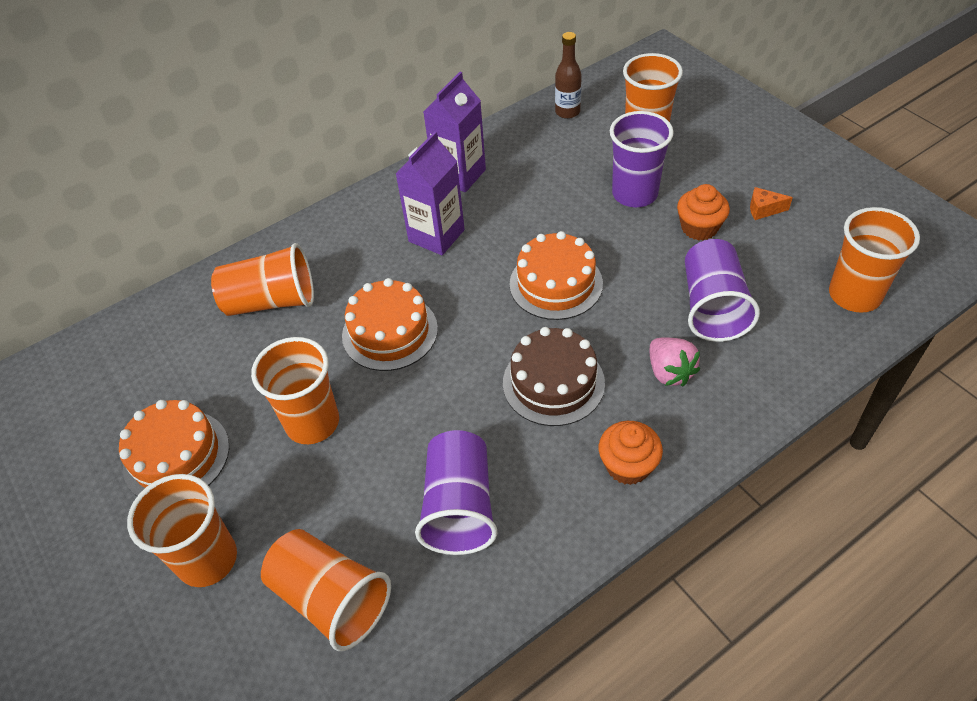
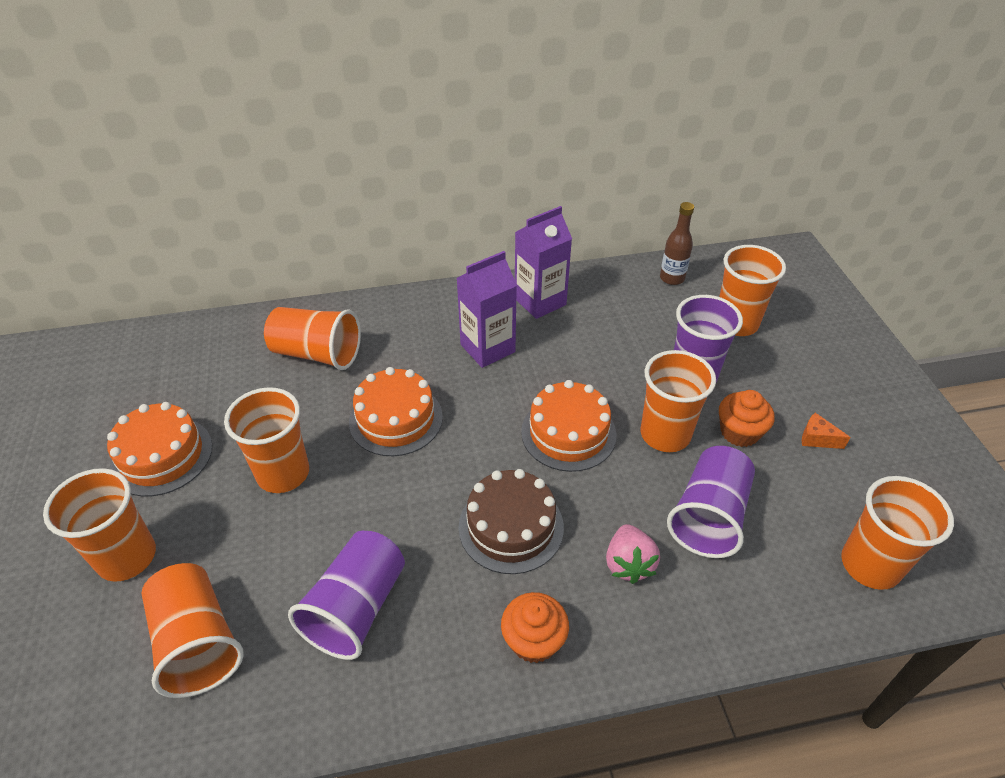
camera: 20 degrees right, 5 degrees down
none -> orange cup [641,350,716,452]

